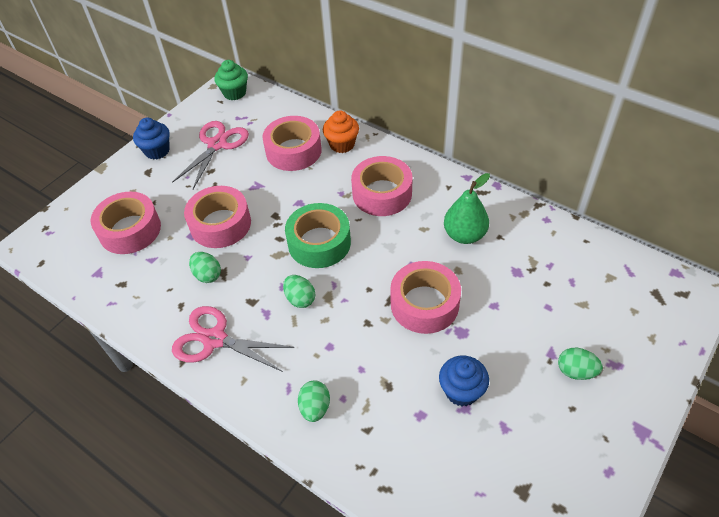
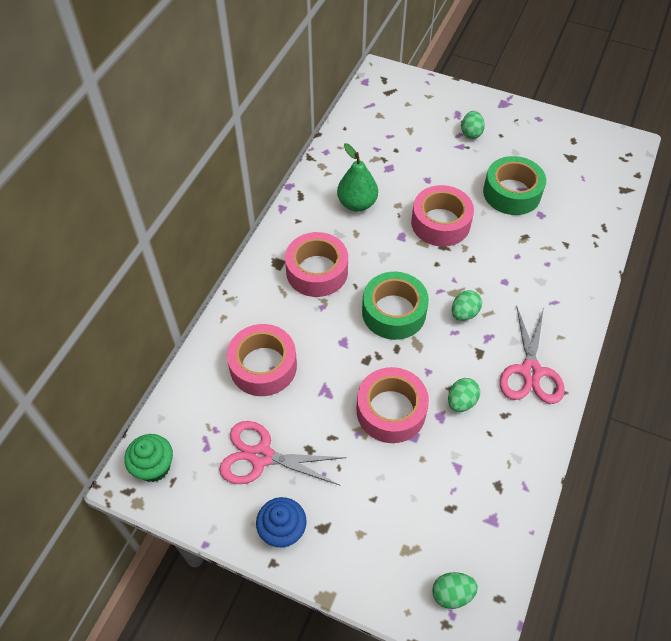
camera: 105 degrees left, 5 degrees up
pink tape [91,192,161,254] -> none
green egg [298,380,330,422] -> green egg moved to [432,572,478,609]
orange cupcake [323,110,359,153] -> none
blue cupcake [439,356,489,406] -> green tape [483,156,546,215]

